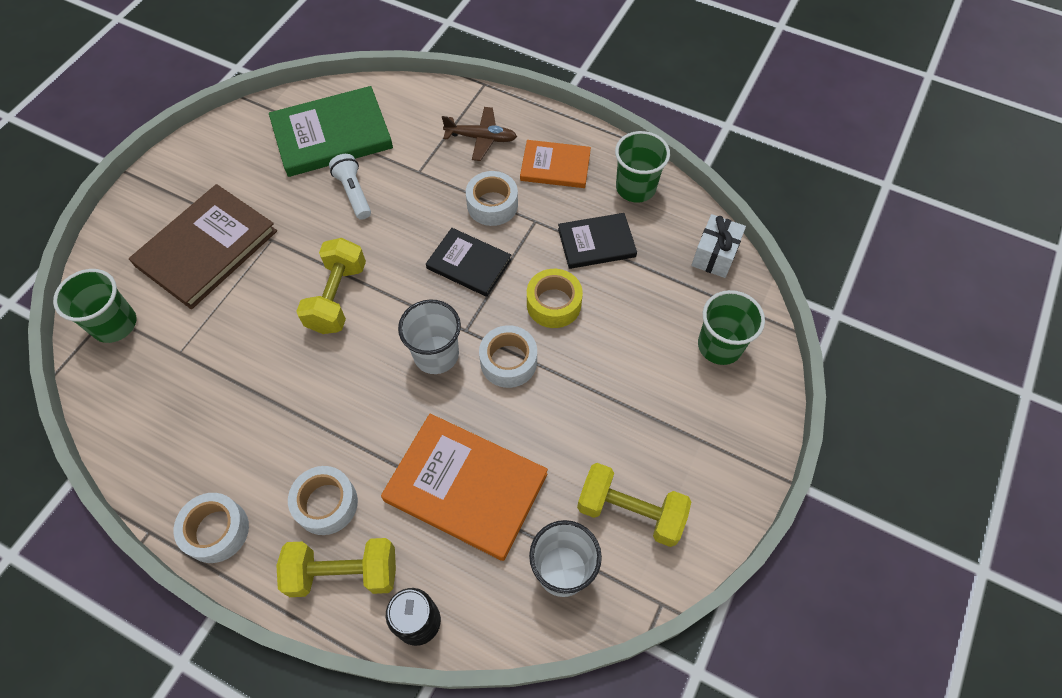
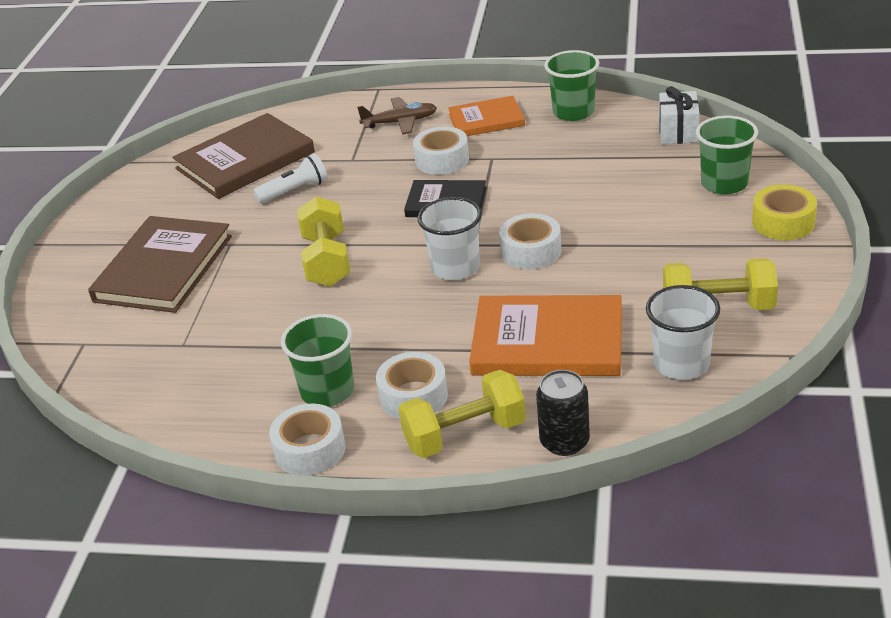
camera: 15 degrees left, 25 degrees down
green cup [53,269,136,343] -> green cup moved to [281,314,354,407]
green book [269,86,393,177] -> brown book [173,113,315,199]
white flashlight [329,154,371,220] -> white flashlight turned 105 degrees clockwise [253,153,328,203]
yellow tape [527,269,583,328] -> yellow tape moved to [752,185,817,240]
black book [558,213,637,269] -> none

